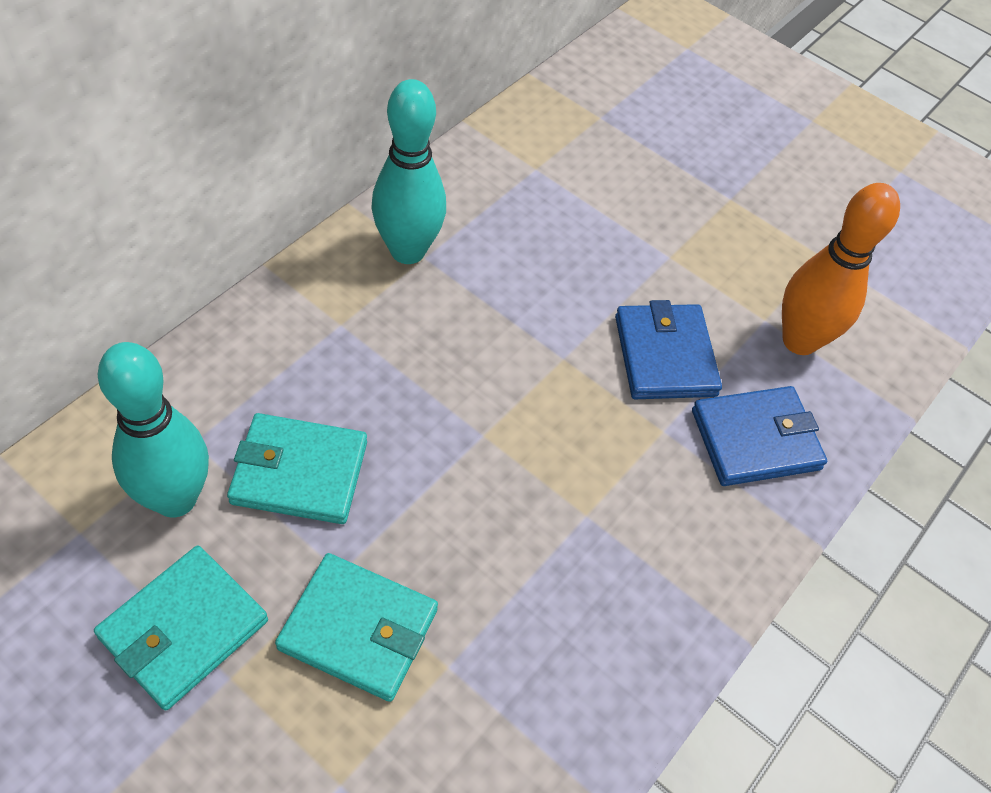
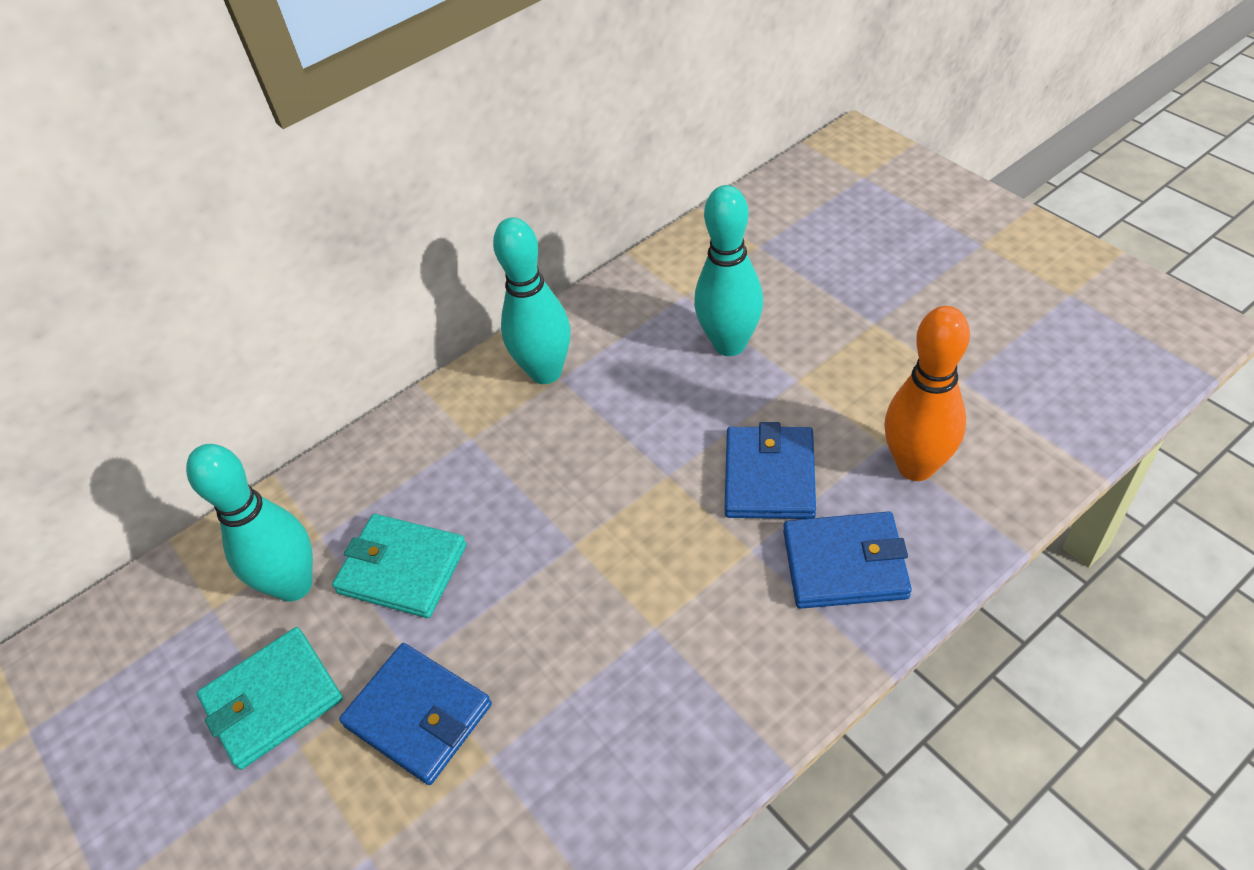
camera: 25 degrees right, 5 degrees down
turquoise wallet [275,553,438,702] -> blue wallet [339,643,492,785]
none -> turquoise bowling pin [694,185,763,356]

